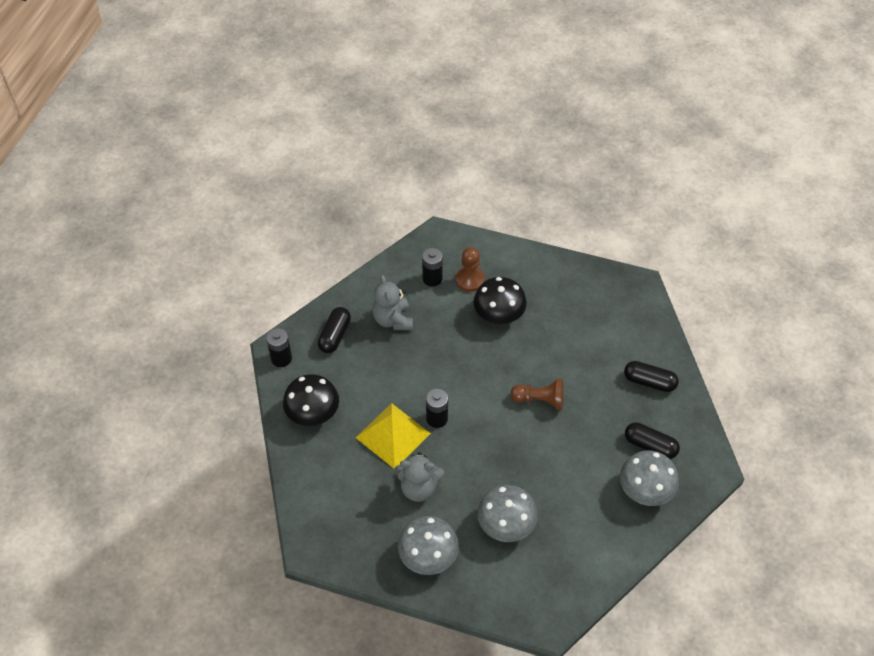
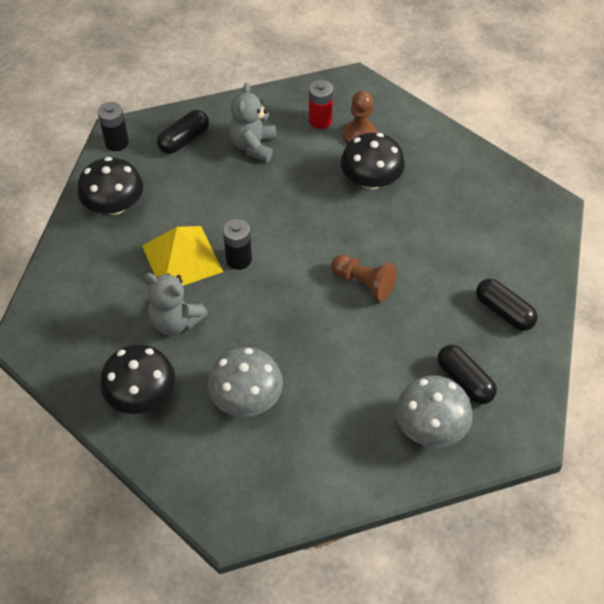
camera: 25 degrees right, 0 degrees up
grey mushroom [398,516,459,575] -> black mushroom [100,344,175,414]
black battery [422,248,443,287] -> red battery [309,80,333,129]

